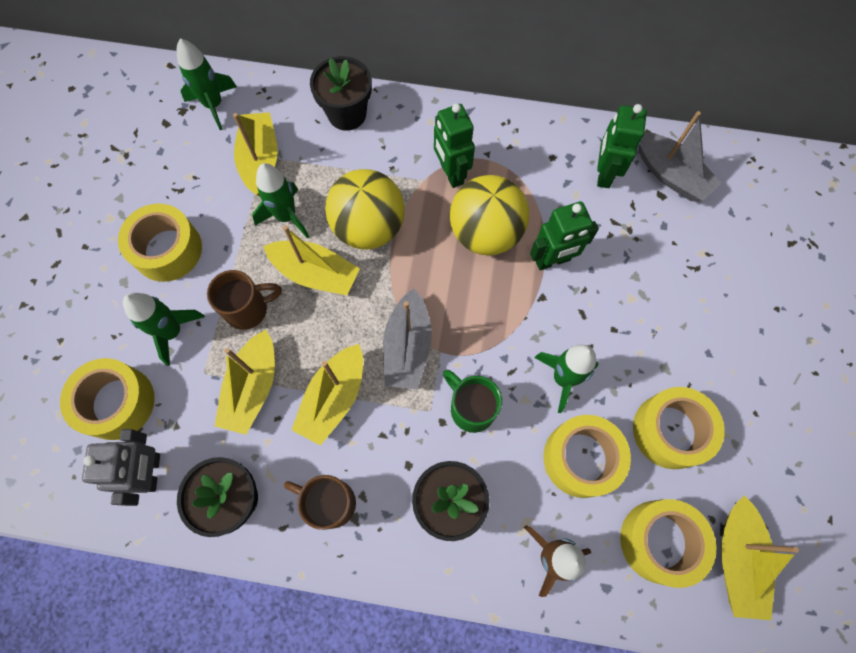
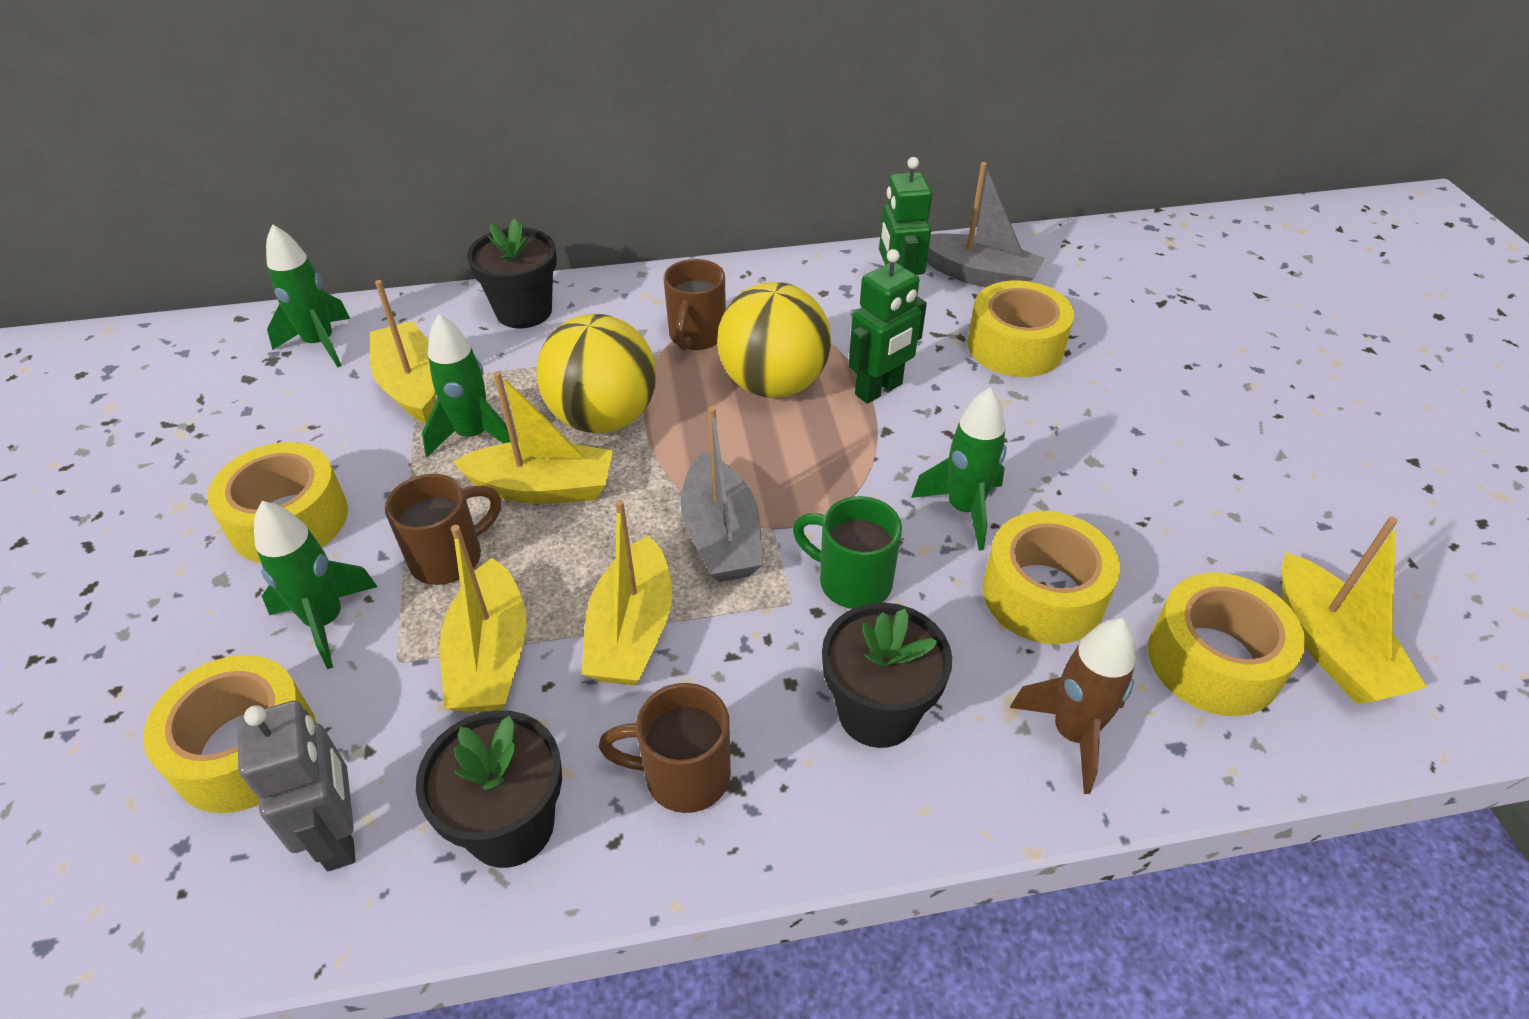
camera: 20 degrees left, 25 degrees down
green robot [434,104,475,188] -> brown mug [663,259,726,350]
yellow tape [633,387,725,469] -> yellow tape moved to [967,280,1074,377]

